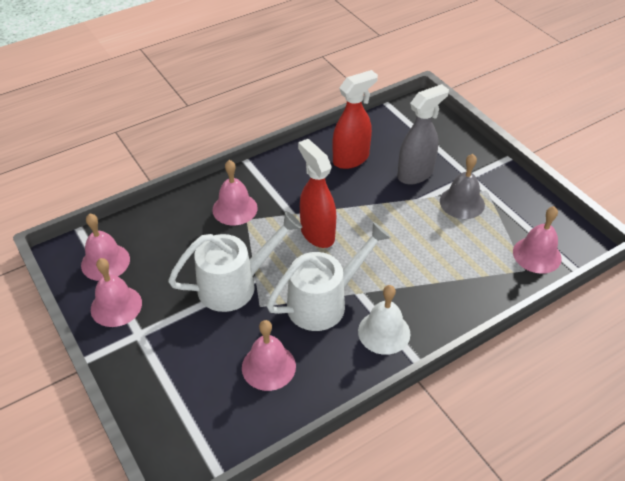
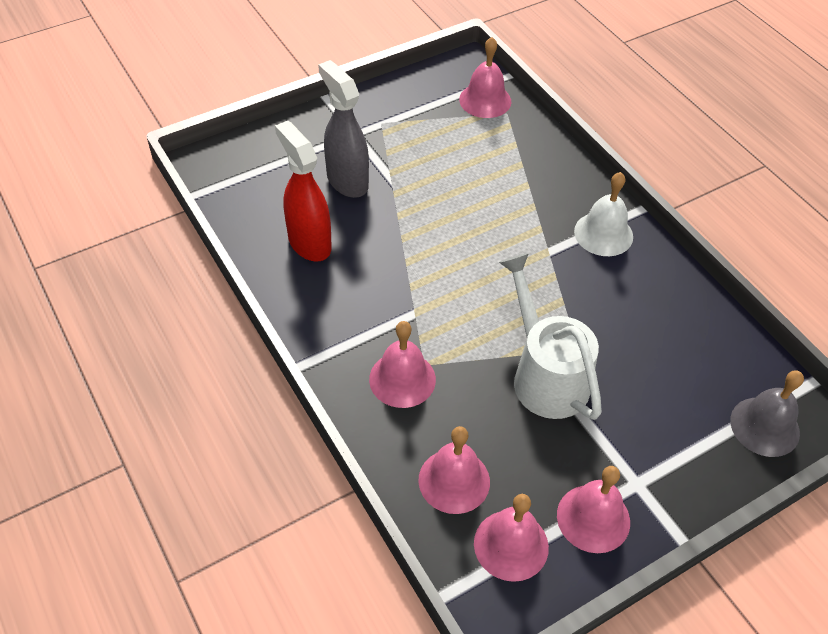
camera: 90 degrees left, 5 degrees up
pink bell [242,320,296,391] -> pink bell moved to [418,426,490,514]
white watering can [266,222,391,331] -> none
red spray bottle [298,139,336,248] -> none
grey bell [440,154,485,219] -> grey bell moved to [730,370,804,457]

